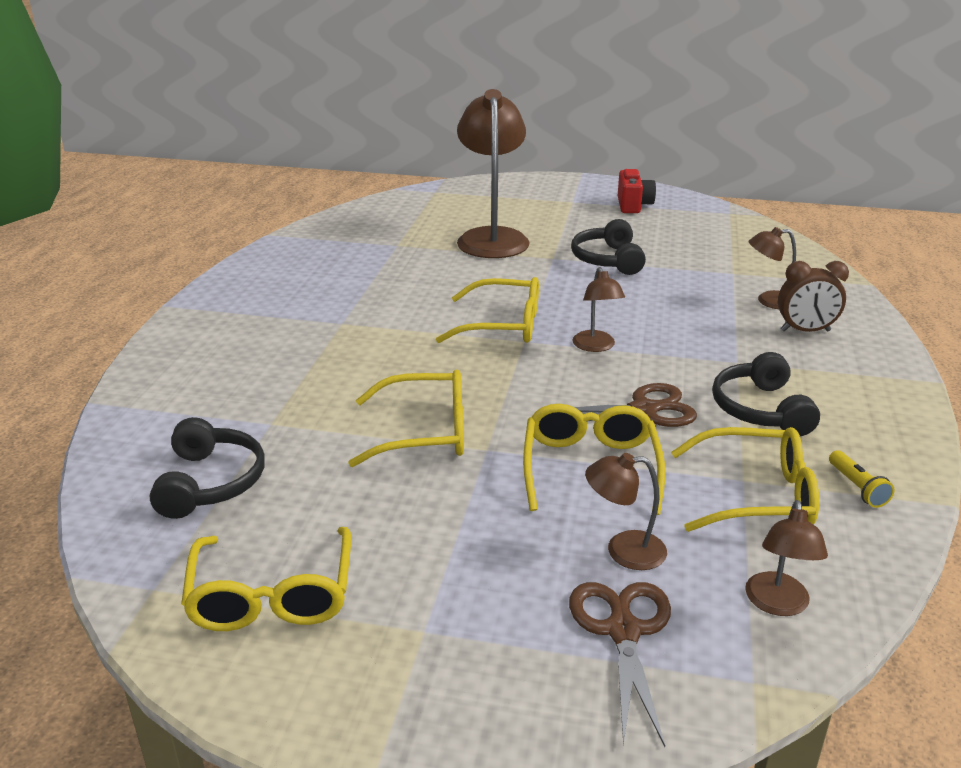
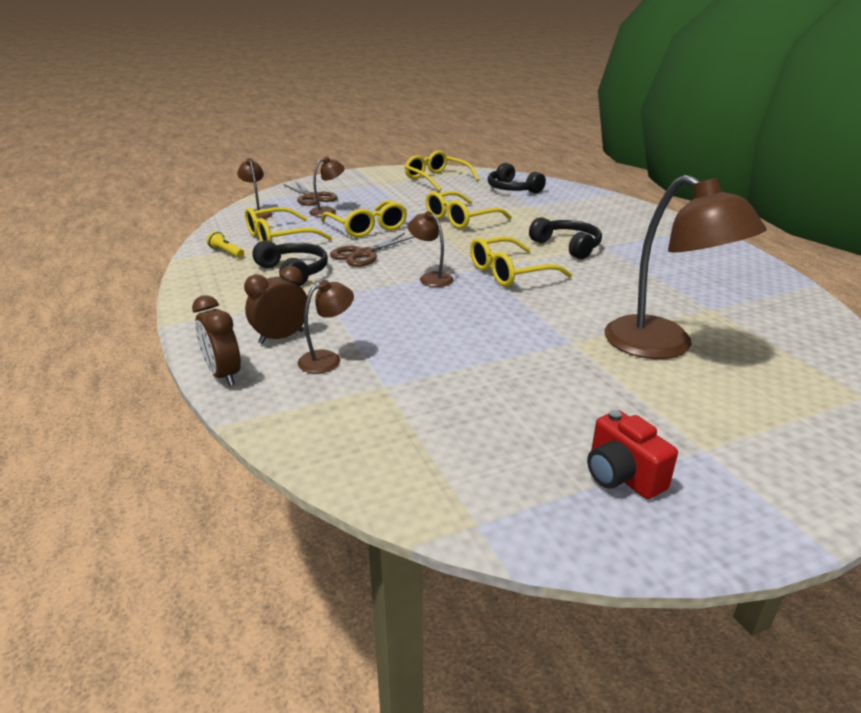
camera: 145 degrees right, 0 degrees up
black headphones [571,219,646,275] -> black headphones moved to [529,217,602,259]
none -> brown clock [192,295,241,386]

